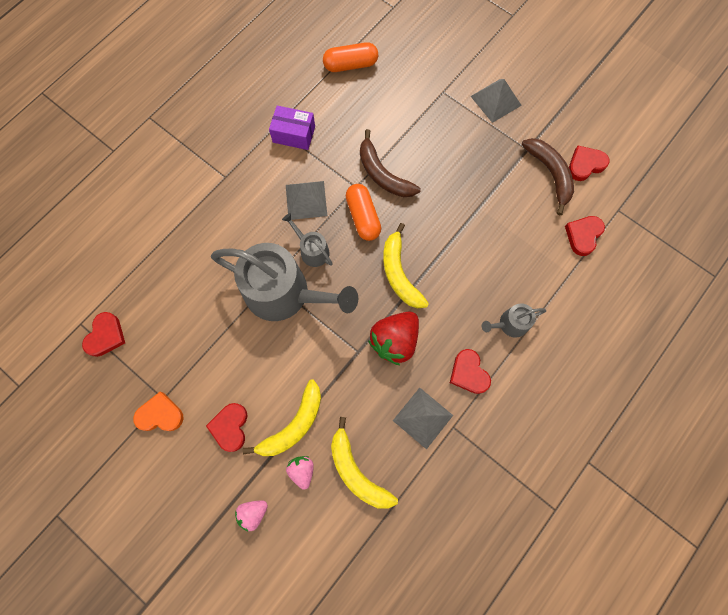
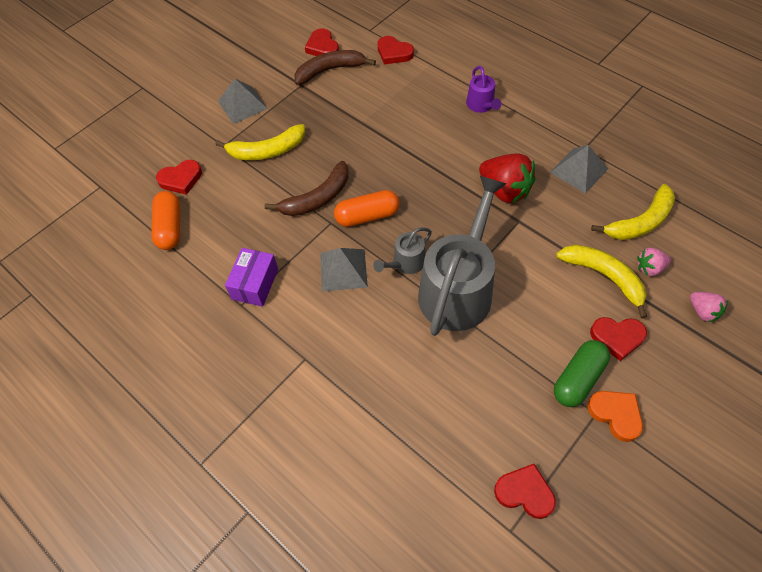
camera: 85 degrees left, 15 degrees down
orange heart [133,392,184,431] -> orange heart turned 135 degrees clockwise [587,391,643,442]
yellow banana [383,223,429,309] -> yellow banana moved to [215,124,305,160]
red heart [450,349,491,394] -> red heart moved to [156,160,202,195]
grey watering can [482,303,546,338] -> purple watering can [466,66,501,113]
none -> green capsule [554,340,610,407]

